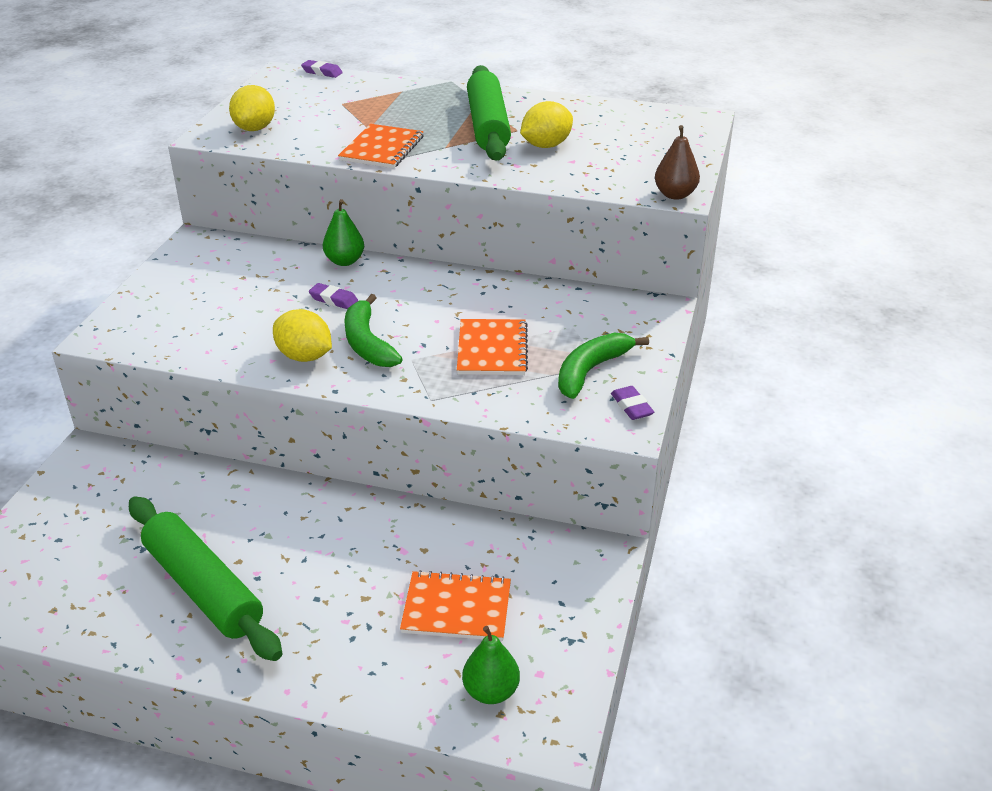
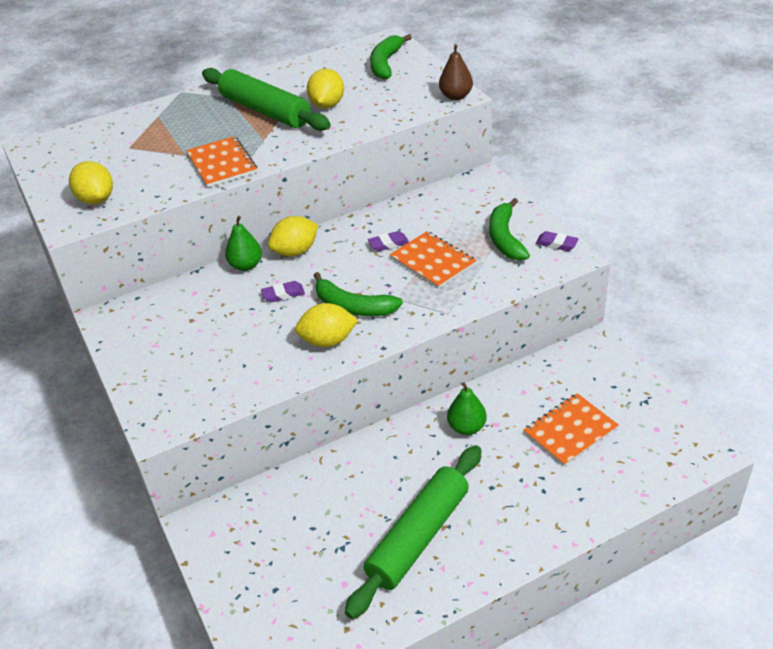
camera: 40 degrees left, 5 degrees up
green rolling pin [129,496,282,661] -> green rolling pin turned 60 degrees counterclockwise [345,445,482,619]
purple eraser [301,60,343,78] -> purple eraser moved to [368,231,409,251]
green pear [462,626,520,704] -> green pear moved to [447,383,487,435]
none -> yellow lemon [268,216,318,257]
none -> green banana [370,34,412,80]

